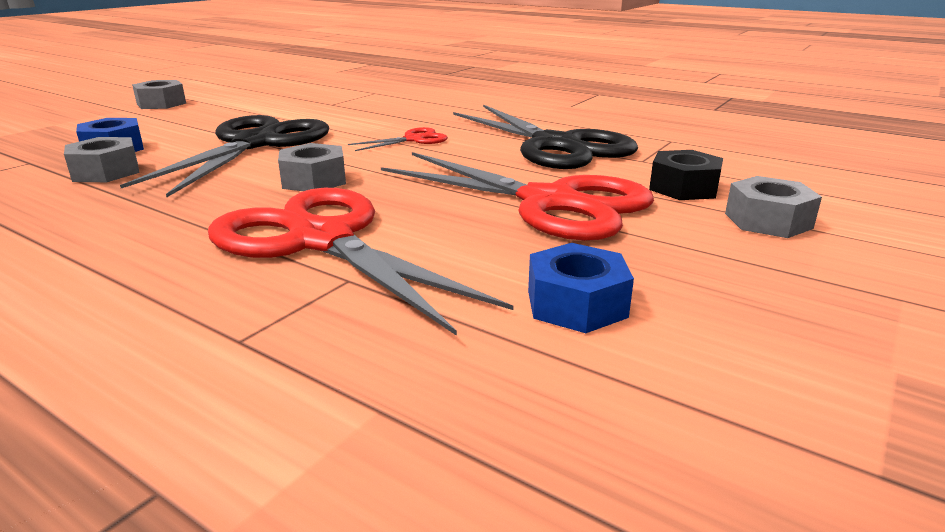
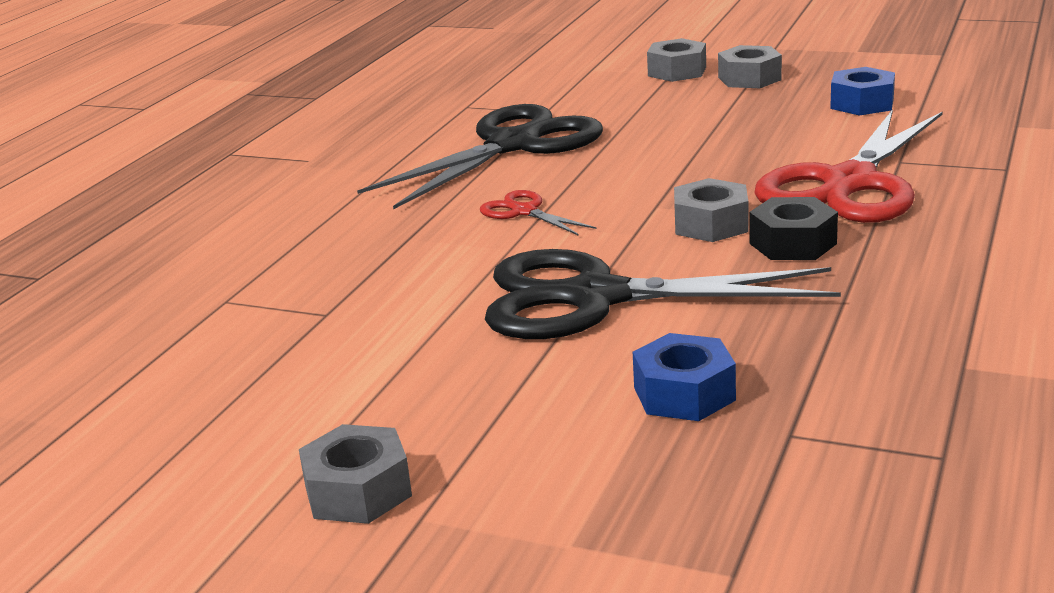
camera: 100 degrees left, 0 degrees up
grey nut [64,137,140,182] -> grey nut moved to [718,45,782,88]
red scissors [381,152,654,241] -> none
black nut [649,150,723,200] -> black nut moved to [749,197,838,260]

